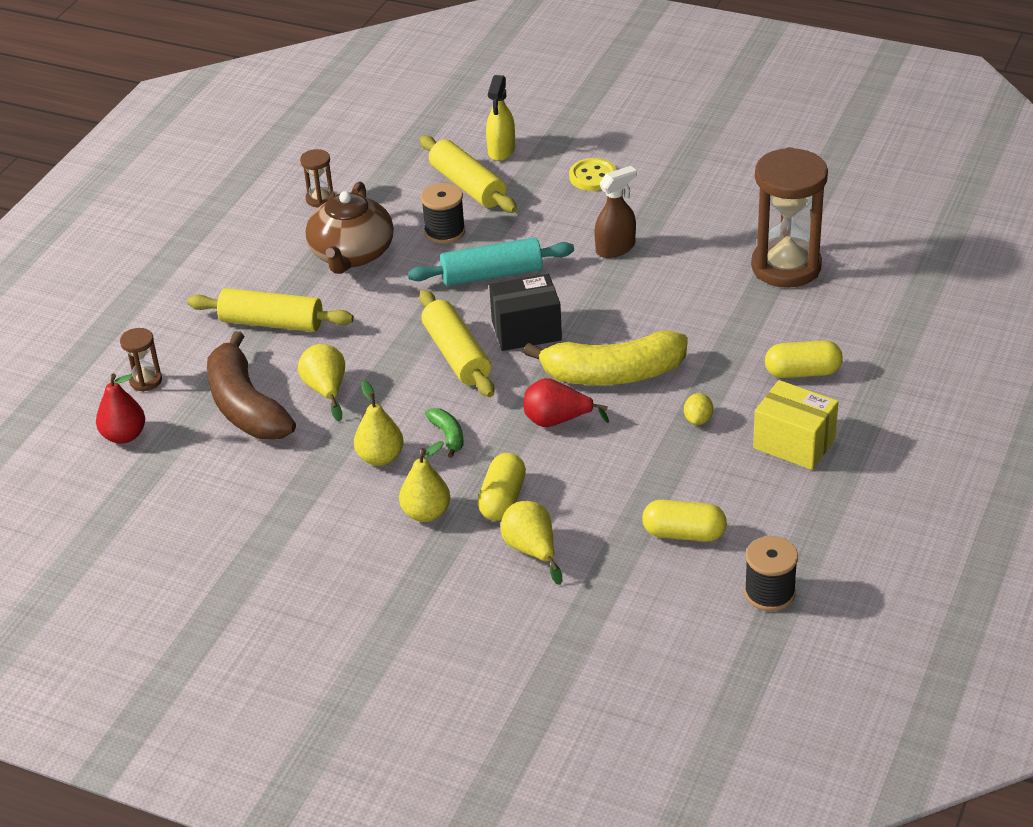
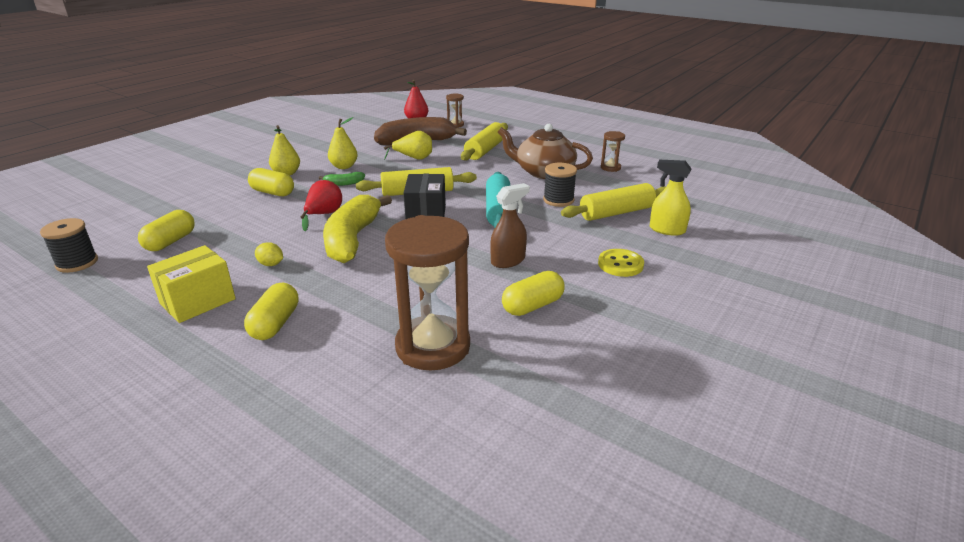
camera: 100 degrees right, 10 degrees down
yellow pear [501,501,562,585] -> none
brown spray bottle [594,166,637,258] -> brown spray bottle turned 105 degrees counterclockwise [490,183,530,268]
none -> yellow capsule [502,271,565,316]

